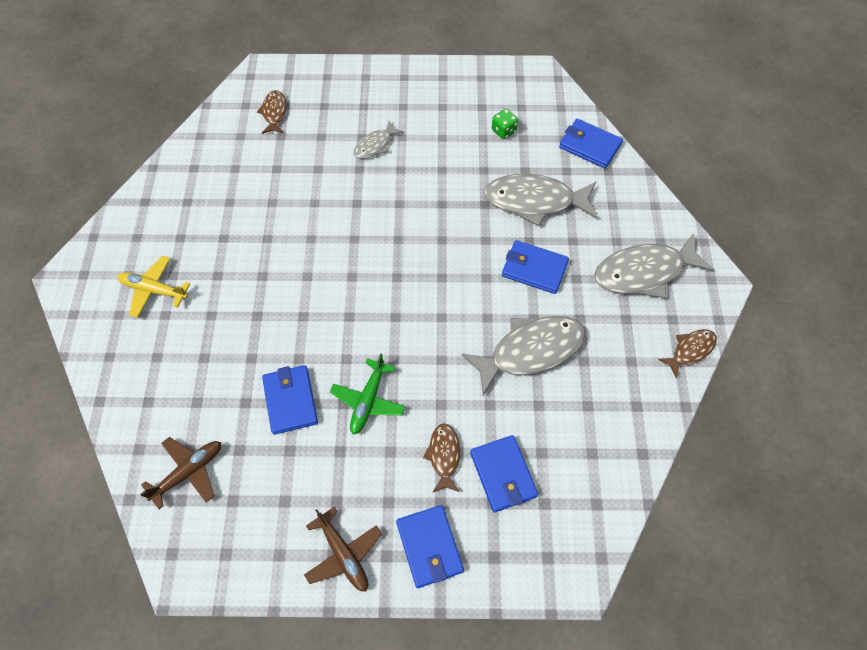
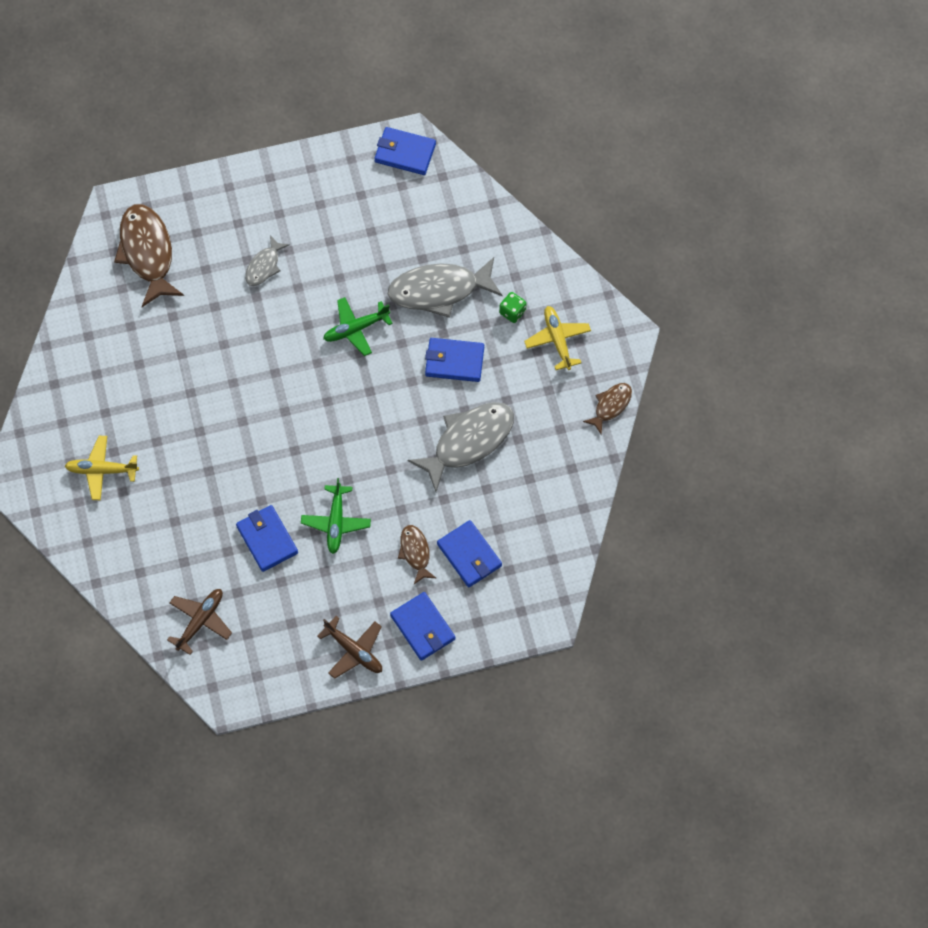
camera: 15 degrees left, 5 degrees up
brown fish [257,90,287,134] -> brown fish [114,204,184,307], size x1.90
green dice [492,109,518,139] -> green dice moved to [499,292,527,323]
blue wallet [559,119,623,169] -> blue wallet moved to [374,127,436,175]
grey fish [594,233,714,298] -> yellow plane [524,306,591,370]
none -> green plane [323,297,393,356]

